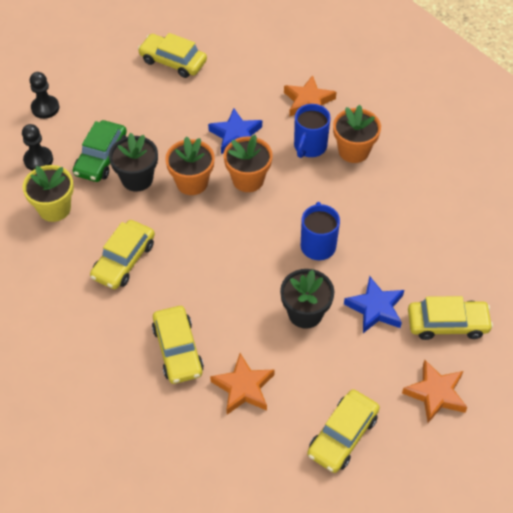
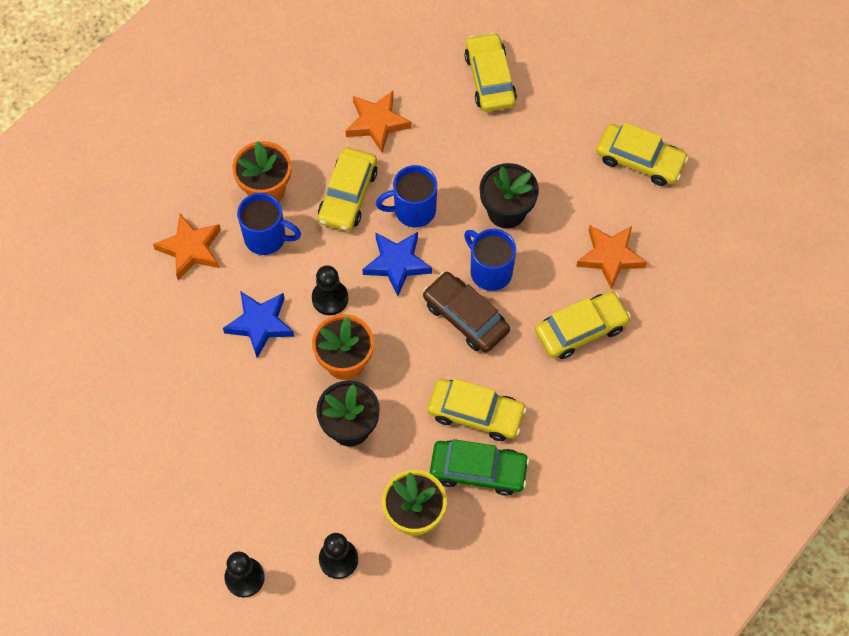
camera: 100 degrees left, 10 degrees up
green car [73,120,127,182] -> green car moved to [430,439,530,496]
yellow car [138,33,207,78] -> yellow car moved to [318,148,378,231]
orange flower pot [223,135,273,192] -> black pawn [312,265,348,315]
blue star [344,276,404,333] -> blue star moved to [362,232,432,296]
orange star [402,360,468,423] -> orange star moved to [346,91,412,153]
none -> brown car [423,272,510,353]
none -> blue mug [464,229,516,291]

